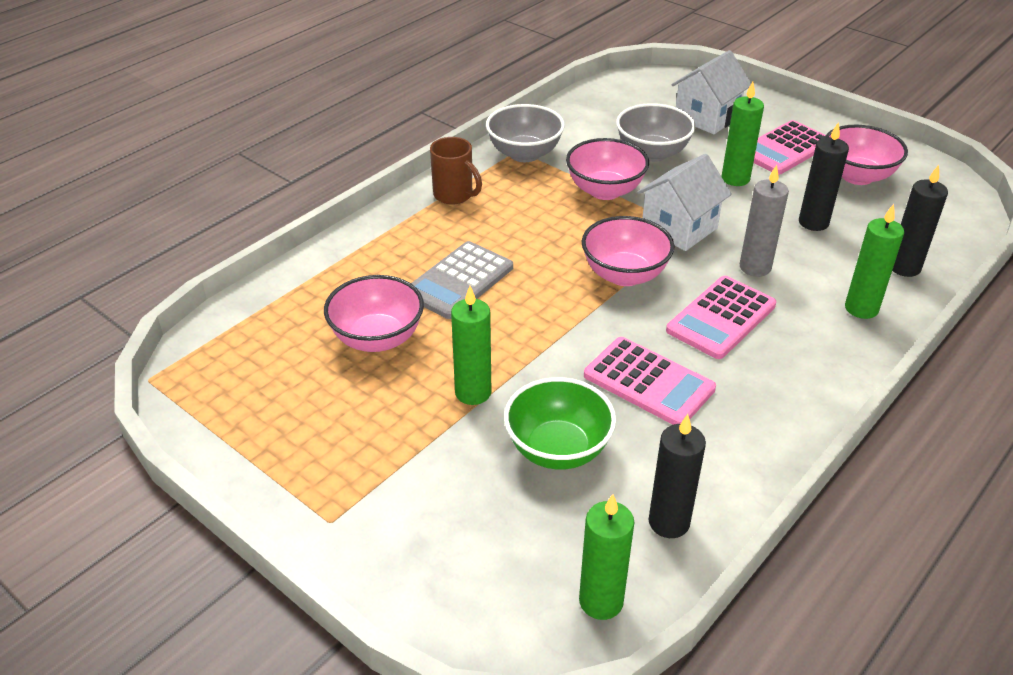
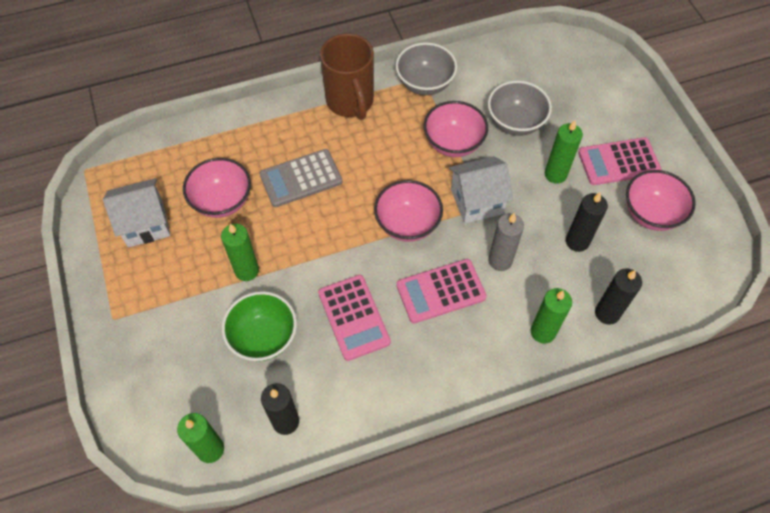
camera: 30 degrees right, 20 degrees up
brown mug [430,137,482,205] -> brown mug [320,34,374,120], size x1.64
white house [672,50,751,134] -> white house moved to [103,178,170,248]

